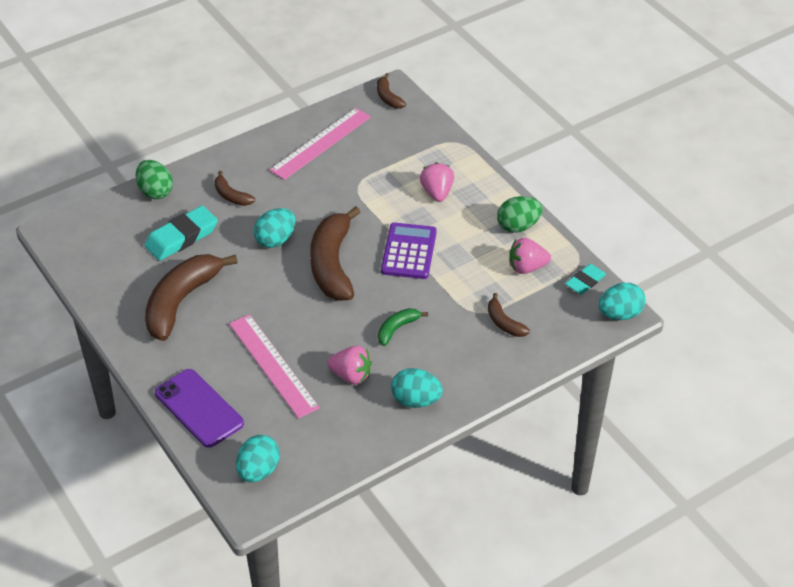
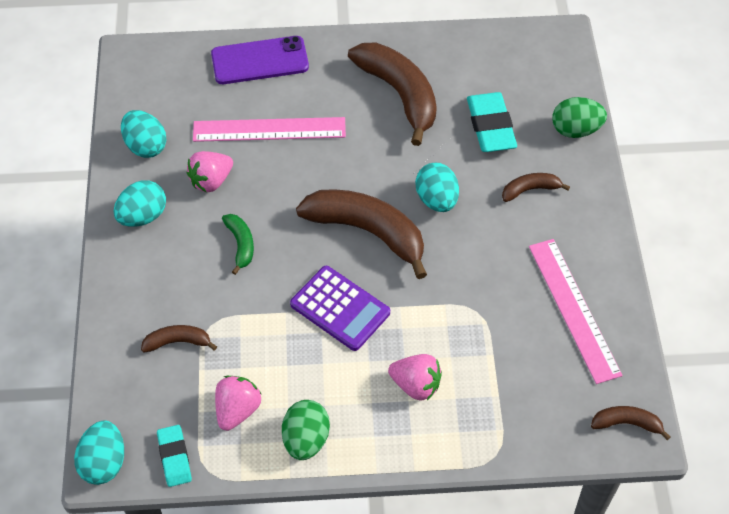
camera: 120 degrees right, 10 degrees up
turquoise egg [236,435,280,482] -> turquoise egg moved to [121,110,166,158]

